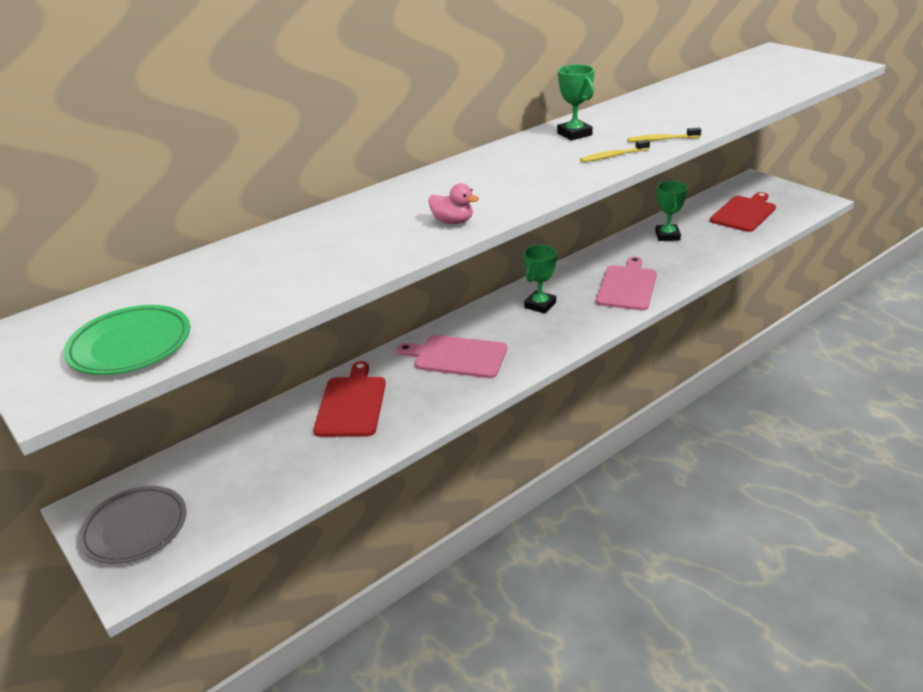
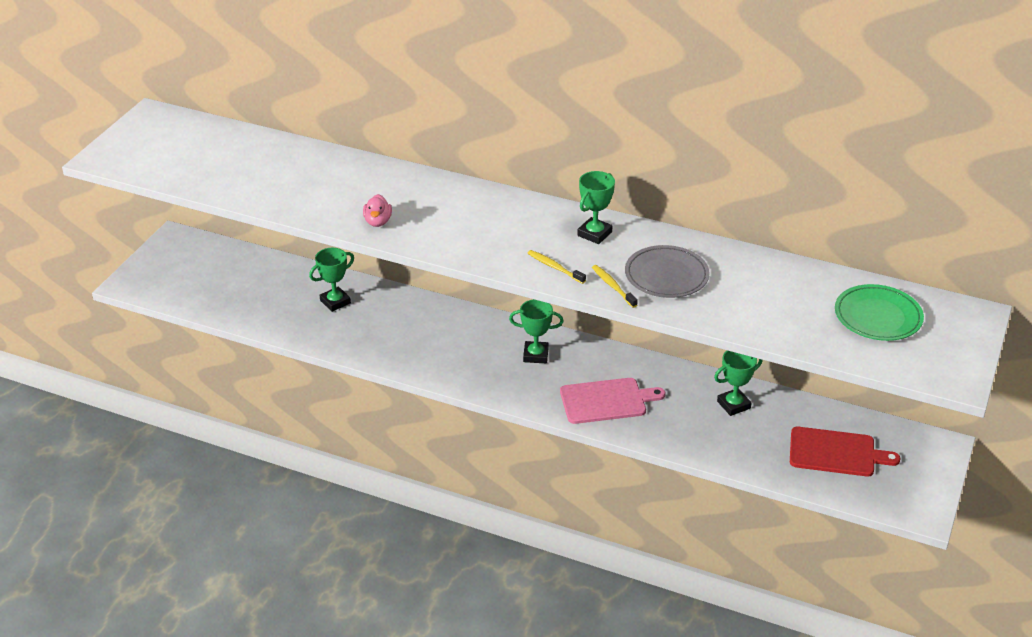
camera: 60 degrees right, 5 degrees up
green plate [63,305,190,375] -> green plate moved to [835,284,924,341]
grey plate [79,486,186,564] -> grey plate moved to [625,245,710,298]
red cutting board [314,361,386,437] -> green trophy [309,248,354,312]
pink cutting board [397,335,507,378] -> none

